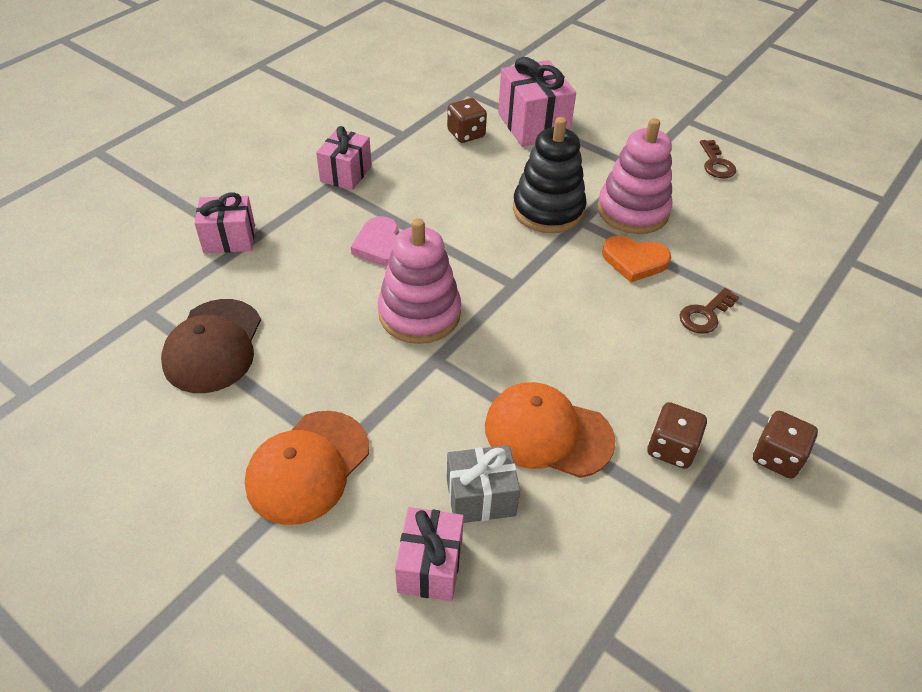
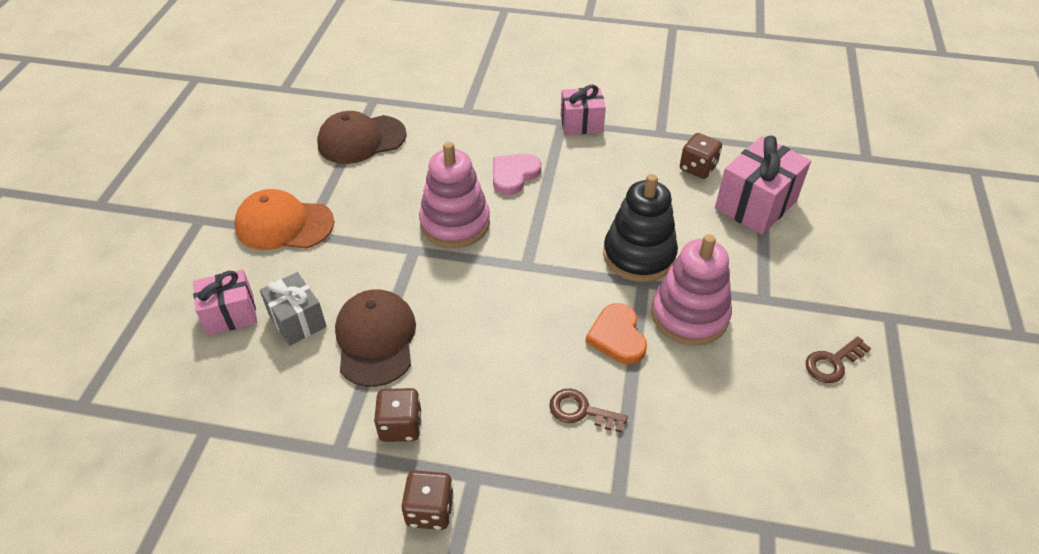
camera: 65 degrees right, 0 degrees up
pink gift [195,192,255,253] -> none
orange cap [485,382,615,478] -> brown cap [335,289,416,387]

